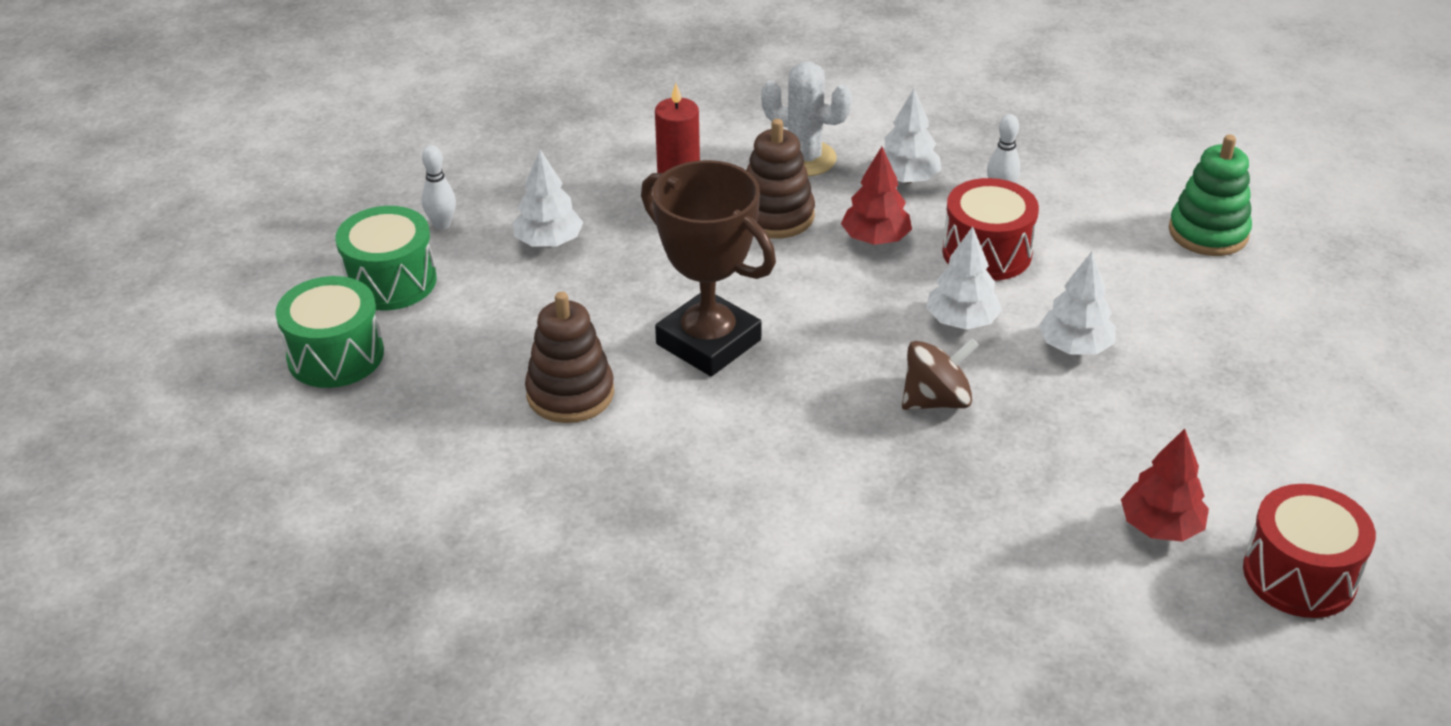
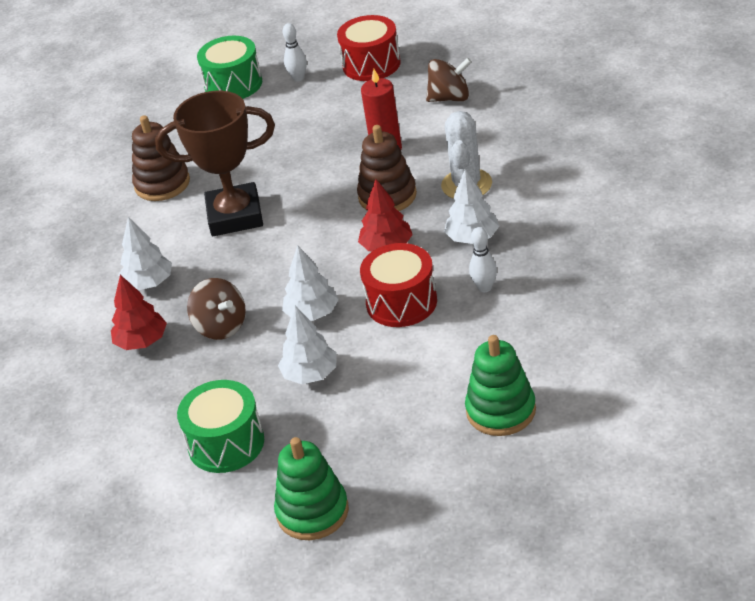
camera: 75 degrees right, 0 degrees up
green drum [275,276,384,388] -> green drum moved to [177,380,264,473]
white tree [513,150,583,247] -> white tree moved to [118,217,172,290]
brown trophy [641,160,776,376] -> brown trophy turned 60 degrees clockwise [155,91,275,236]
red tree [1121,429,1209,542] -> red tree moved to [111,275,167,350]
red drum [1243,484,1376,618] -> red drum moved to [337,15,401,81]
none -> green stacking toy [274,437,349,540]
none -> brown spinning top [426,58,472,102]

